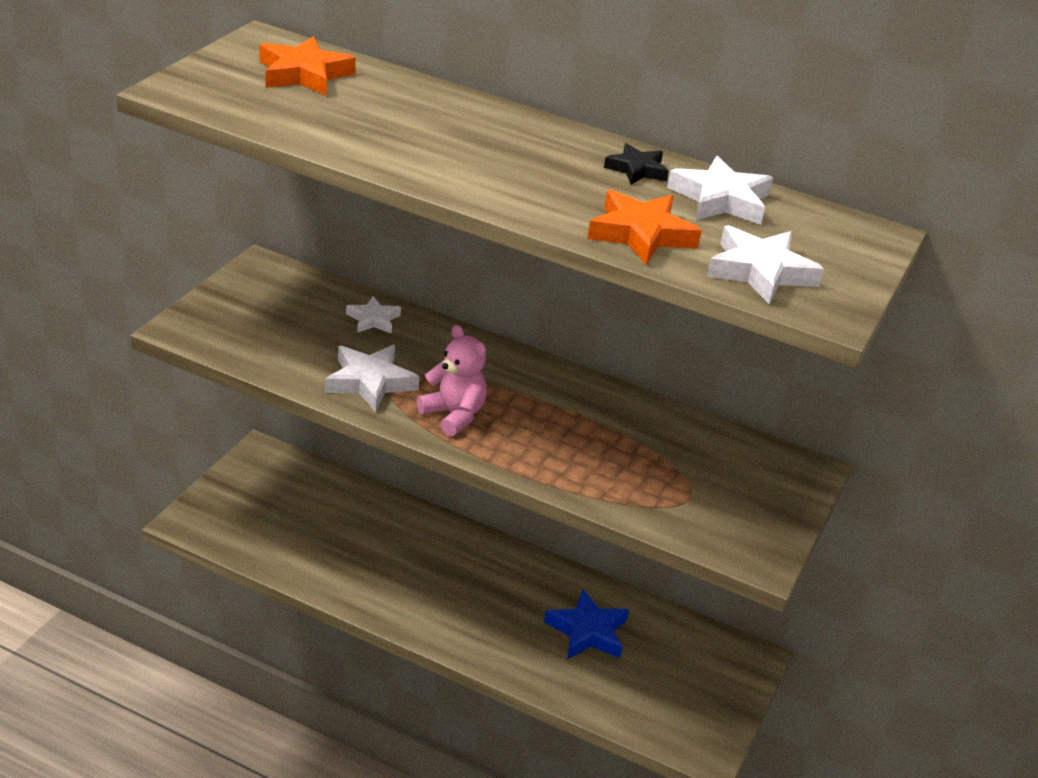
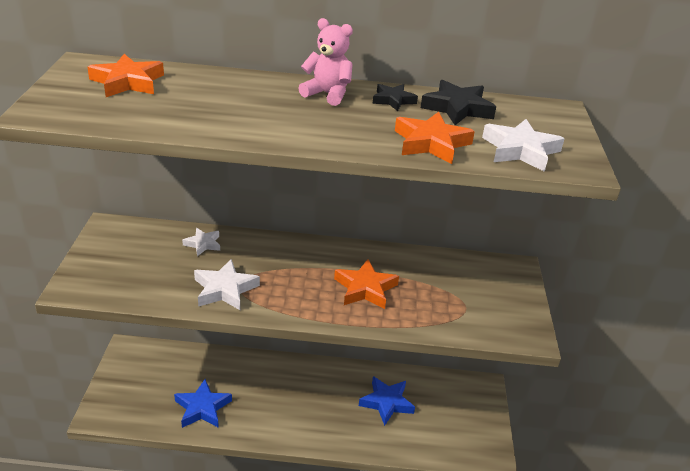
camera: 20 degrees left, 0 degrees up
pink teddy bear [417,325,487,436] -> pink teddy bear moved to [298,18,353,106]
white star [667,156,773,225] -> black star [421,80,496,125]
none -> blue star [174,379,232,428]
none -> orange star [334,259,399,309]

